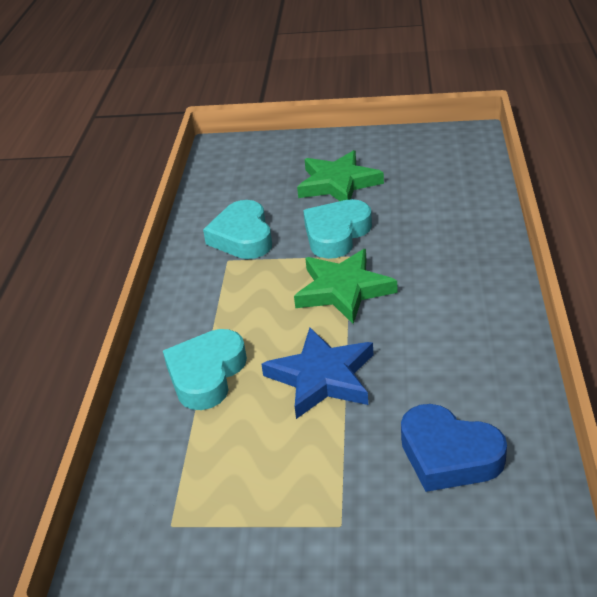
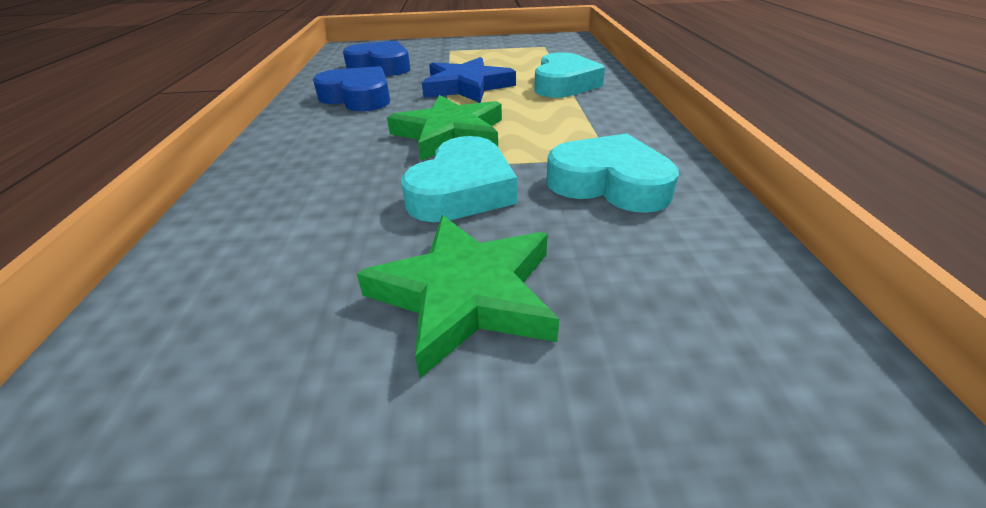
camera: 170 degrees right, 0 degrees up
turquoise heart [203,200,272,259] -> turquoise heart turned 45 degrees counterclockwise [546,133,679,213]
none -> blue heart [313,66,390,111]

